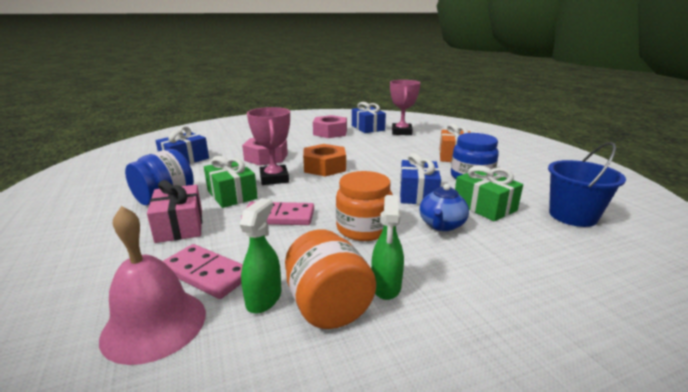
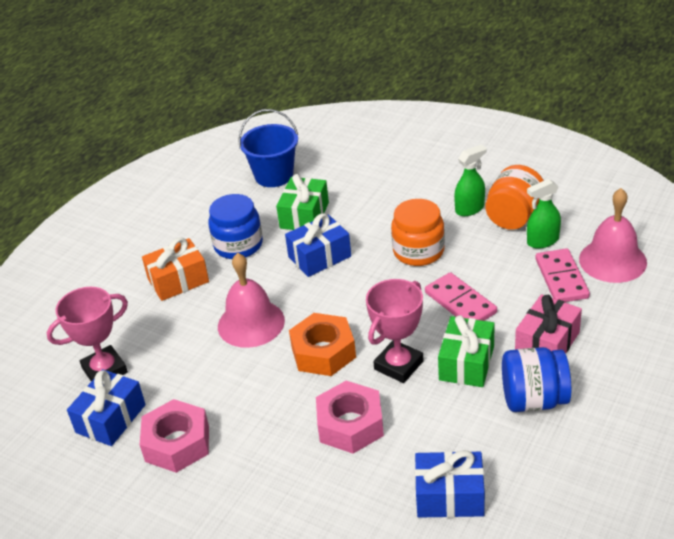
camera: 125 degrees left, 15 degrees up
blue teapot [419,184,469,232] -> none
none -> pink bell [218,253,285,348]

